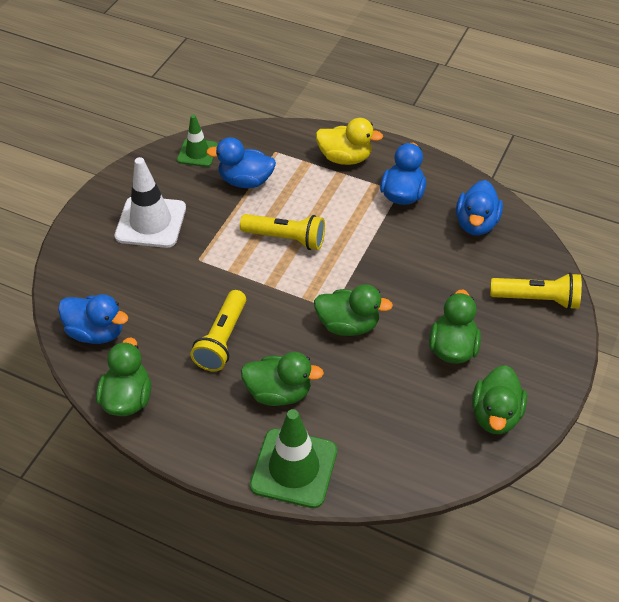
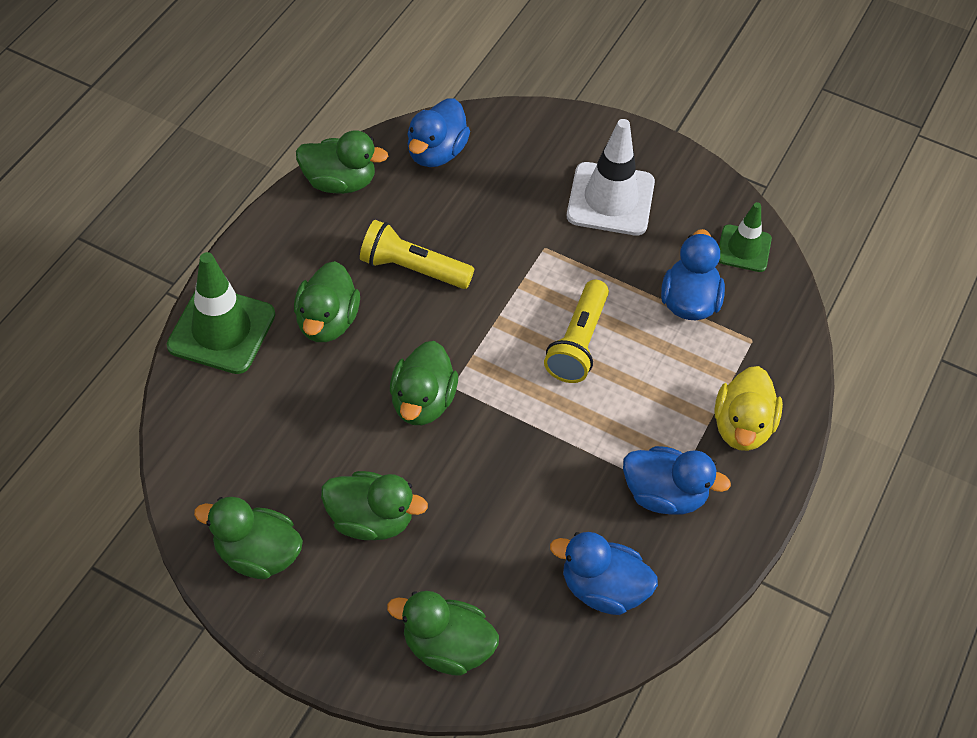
camera: 90 degrees right, 5 degrees up
yellow flashlight [490,273,582,310] -> green duck [387,591,499,676]

